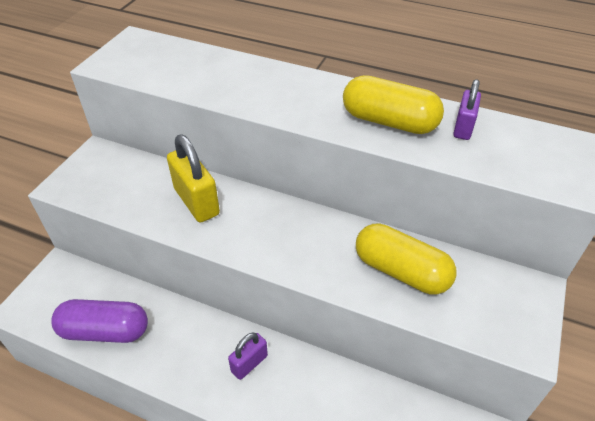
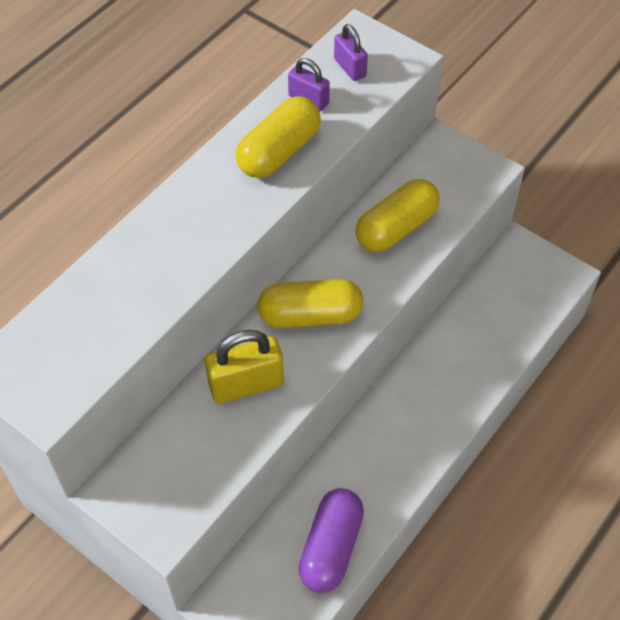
camera: 75 degrees left, 10 degrees up
purple padlock [228,333,268,380] -> purple padlock moved to [334,24,368,81]
none -> yellow capsule [258,279,363,328]

